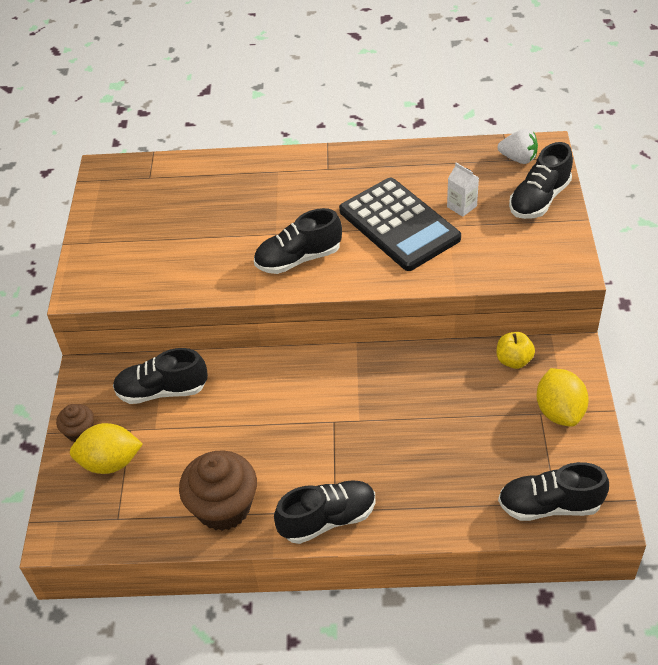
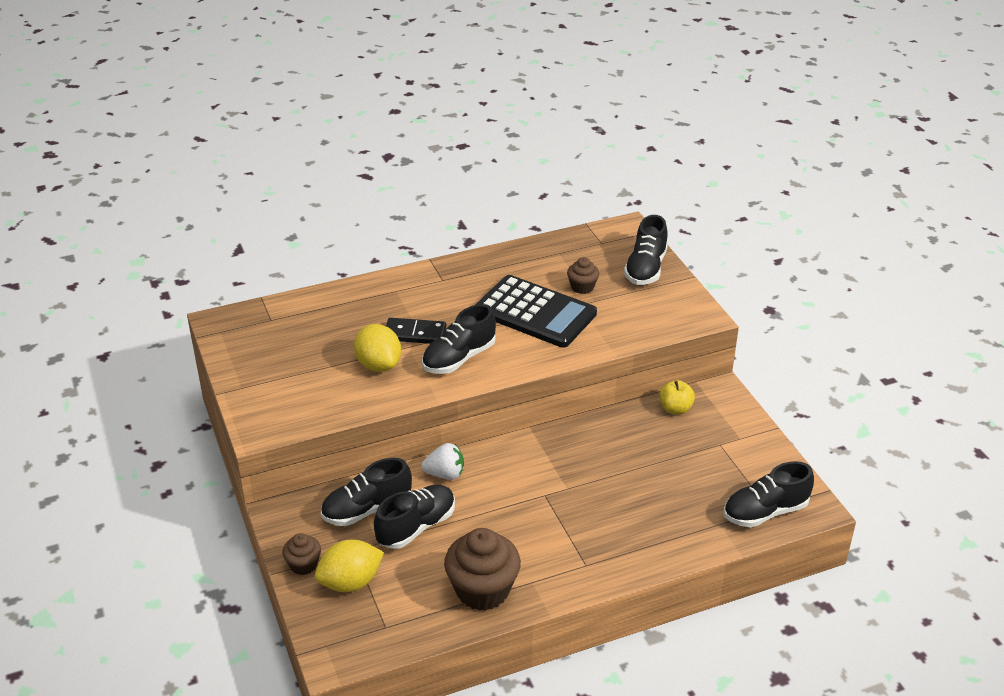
camera: 25 degrees left, 10 degrees down
black shoe [274,480,376,544] -> black shoe moved to [374,484,455,549]
white carton [447,162,479,217] -> brown cupcake [567,257,599,294]
white strawberry [498,129,538,164] -> white strawberry moved to [421,443,464,480]
yellow lemon [537,368,589,427] -> yellow lemon moved to [354,324,401,372]
none -> black domino [386,318,446,344]

